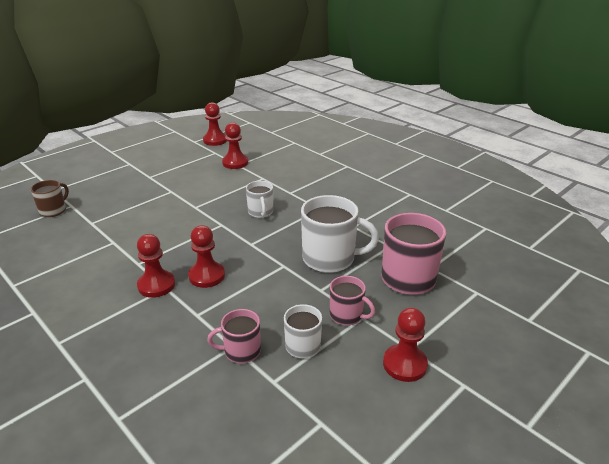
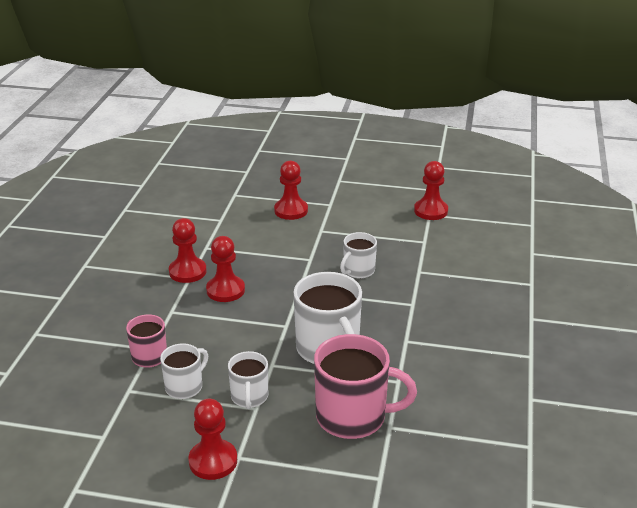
camera: 55 degrees right, 0 degrees up
brown mug [31,180,69,217] -> none
red pawn [203,102,227,146] -> red pawn moved to [274,161,308,220]
pink mug [330,276,375,326] -> white mug [228,351,268,409]

